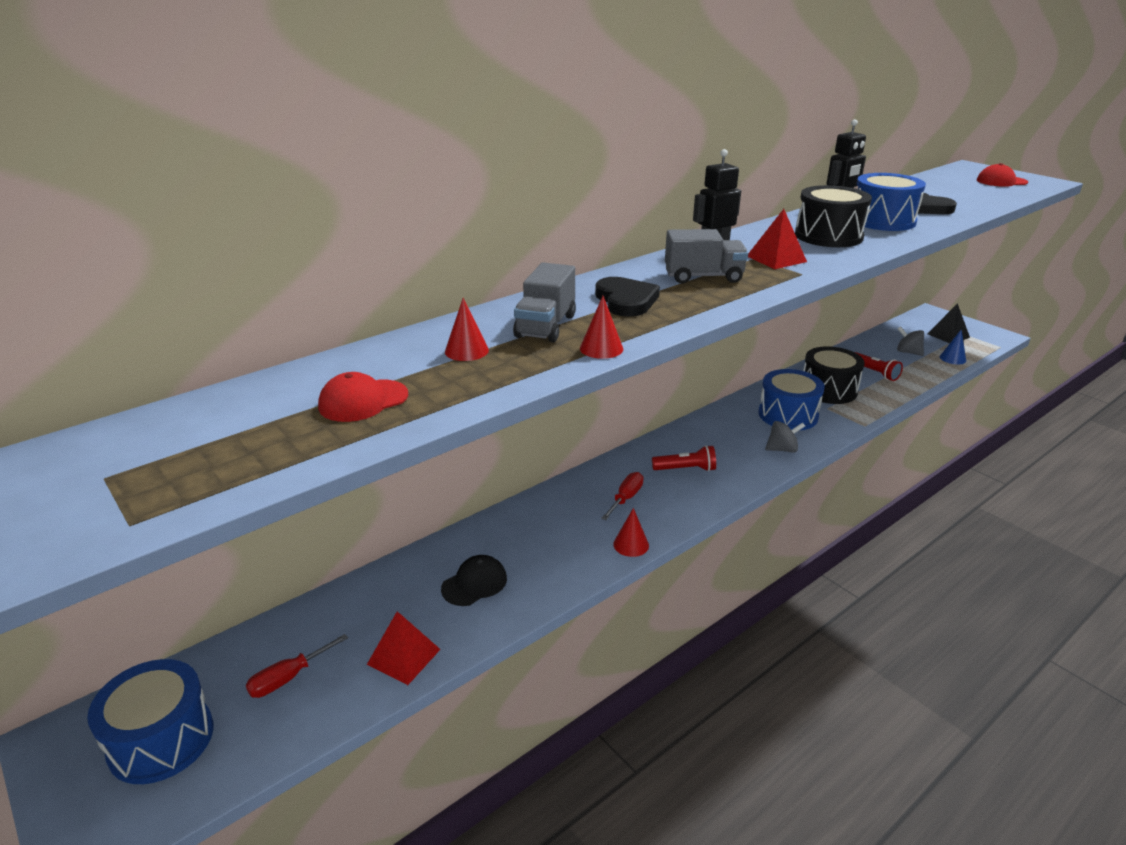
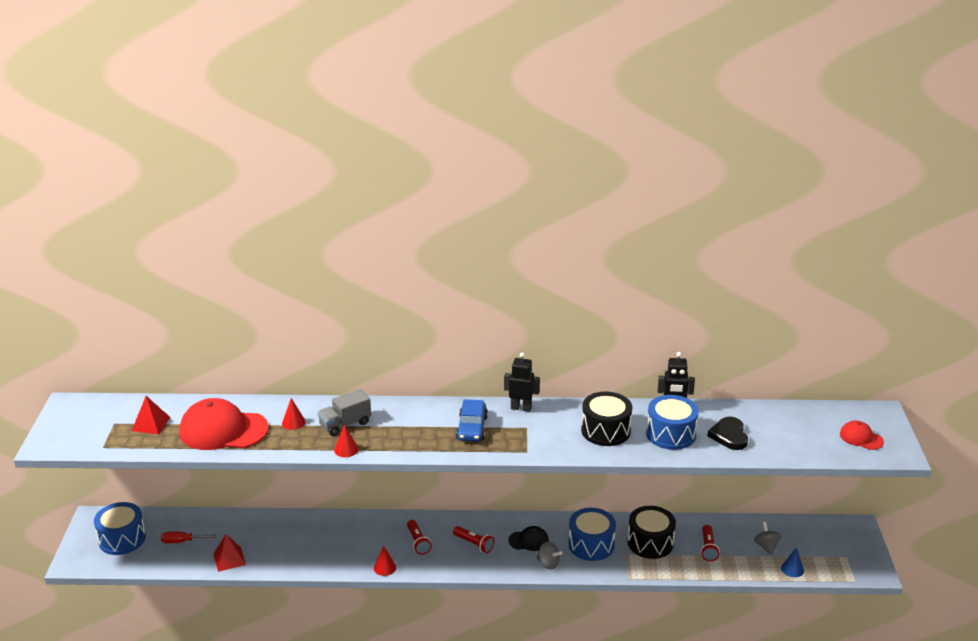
camera: 40 degrees right, 0 degrees up
red cap [318,372,408,422] -> red cap [179,398,269,450], size x2.05
black cap [441,555,507,606] -> black cap moved to [508,526,549,551]
black heart [595,277,660,317] -> none
red screwdriver [601,472,644,520] -> red flashlight [407,520,432,555]
grey truck [665,229,748,283] -> blue car [456,399,488,441]
red pyramid [748,209,807,269] -> red pyramid moved to [132,396,171,434]
black pyramid [927,303,970,343] -> none

